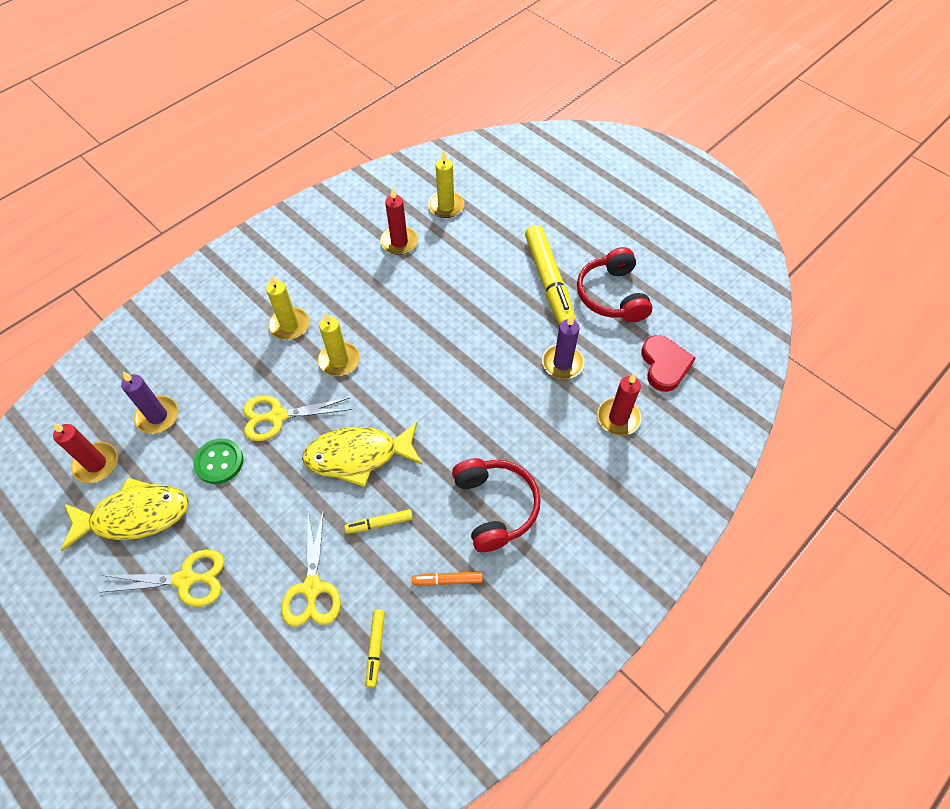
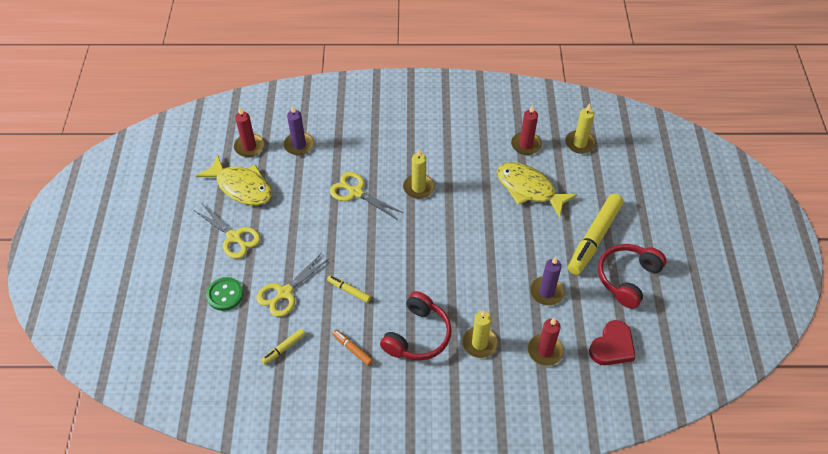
camera: 45 degrees right, 5 degrees down
green button [193,438,243,484] -> green button moved to [206,277,243,311]
yellow candle [266,275,309,340] -> yellow candle moved to [462,310,498,358]
yellow fish [302,422,423,487] -> yellow fish moved to [497,162,577,218]

